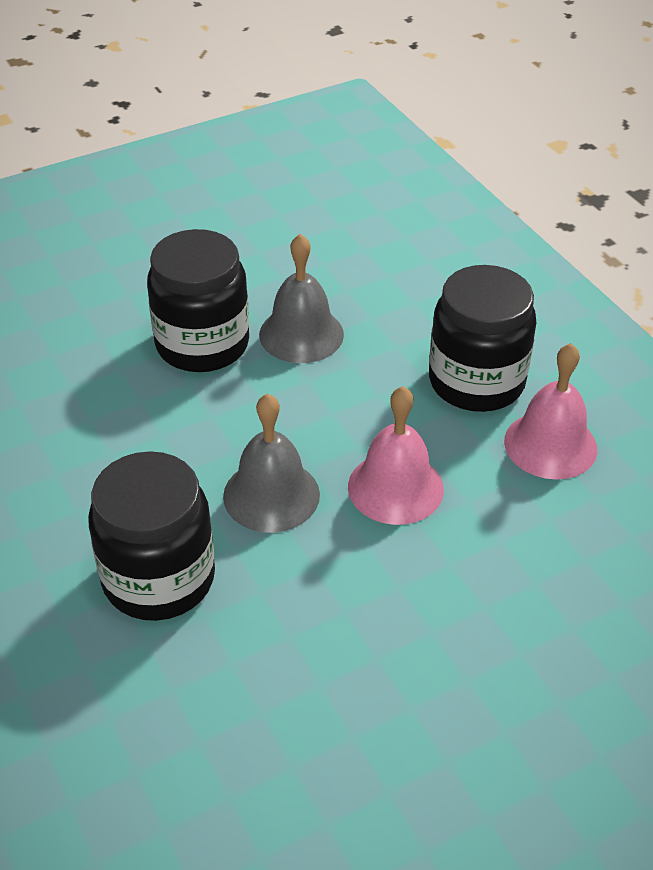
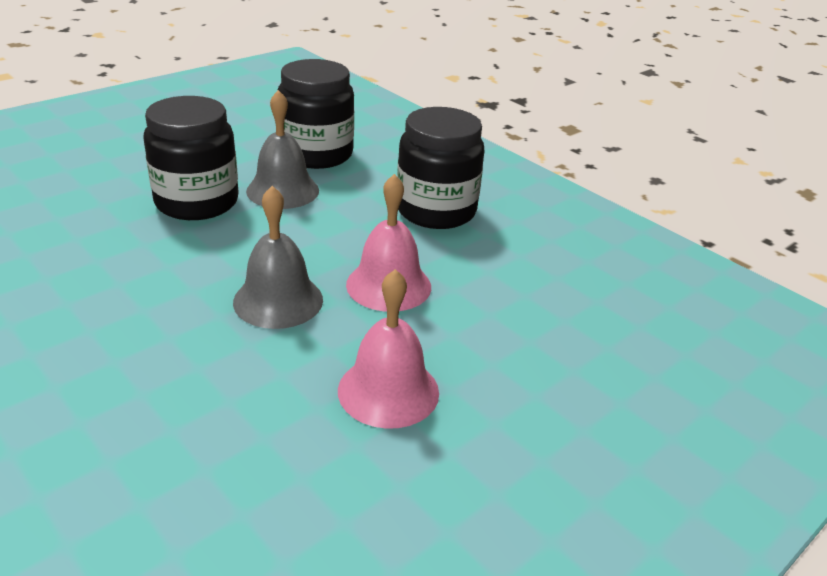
camera: 15 degrees left, 10 degrees down
black jar [88,451,215,621] -> black jar moved to [277,59,354,169]
pink bell [504,343,597,479] -> pink bell moved to [338,269,439,429]

